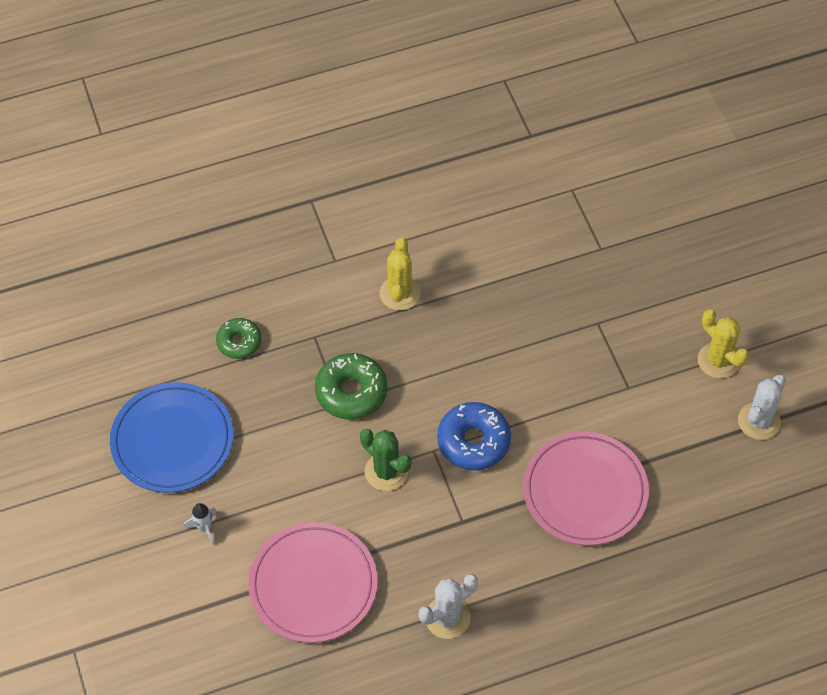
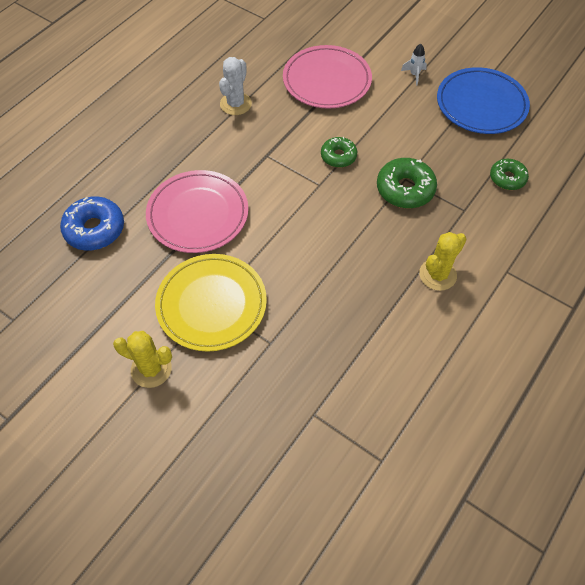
camera: 145 degrees right, 0 degrees up
green cactus [360,429,411,491] -> green donut [321,137,357,168]
yellow cactus [380,237,421,311] -> yellow cactus turned 75 degrees clockwise [419,232,467,291]
blue donut [437,402,511,470] -> blue donut moved to [60,196,124,251]
white cactus [738,375,786,440] -> none
none -> yellow plate [155,254,267,352]

